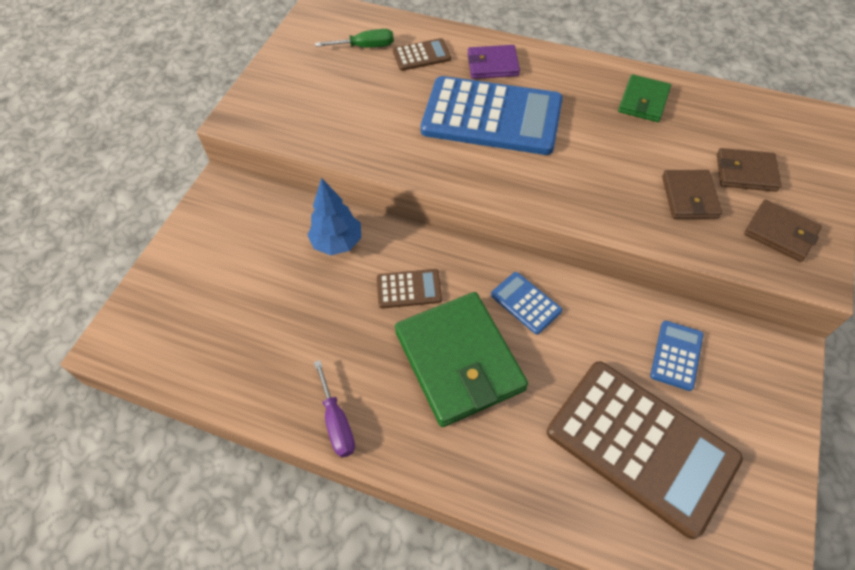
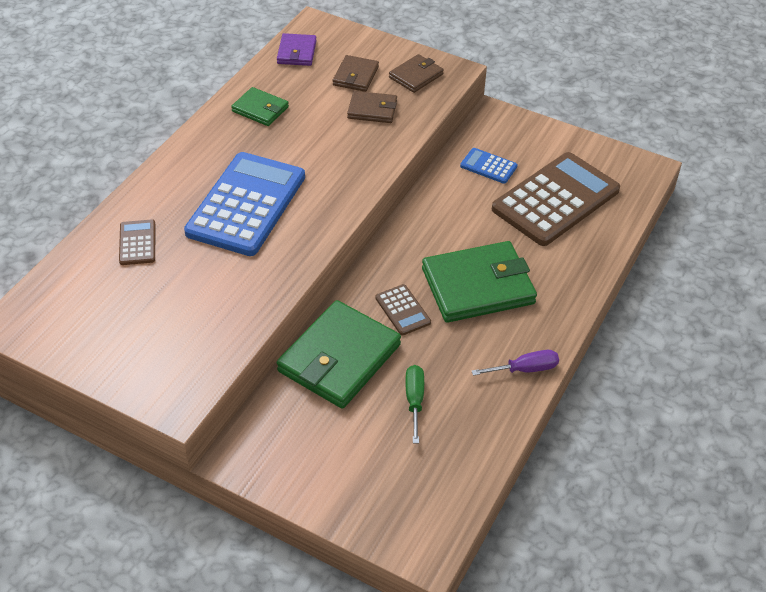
camera: 85 degrees left, 10 degrees down
blue tree [308,178,361,255] -> green wallet [277,300,401,409]
green screwdriver [315,29,394,48] -> green screwdriver moved to [405,365,424,444]
brown calculator [377,269,442,309] -> brown calculator turned 150 degrees clockwise [375,284,431,335]
purple wallet [468,45,520,79] -> purple wallet moved to [277,33,317,66]
blue calculator [491,272,562,334] -> none

